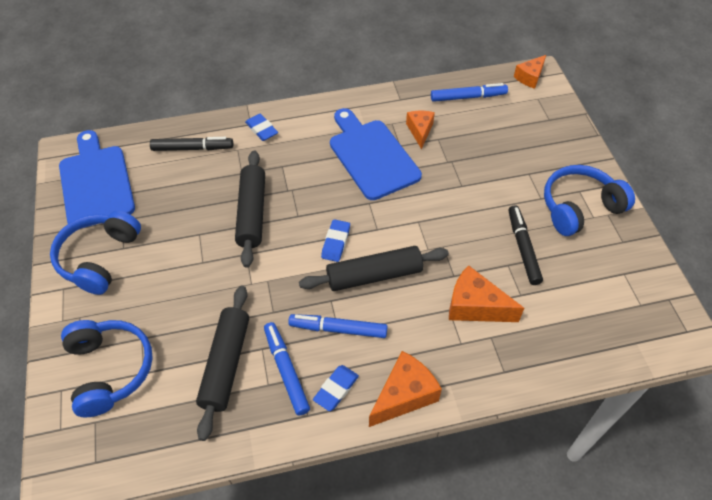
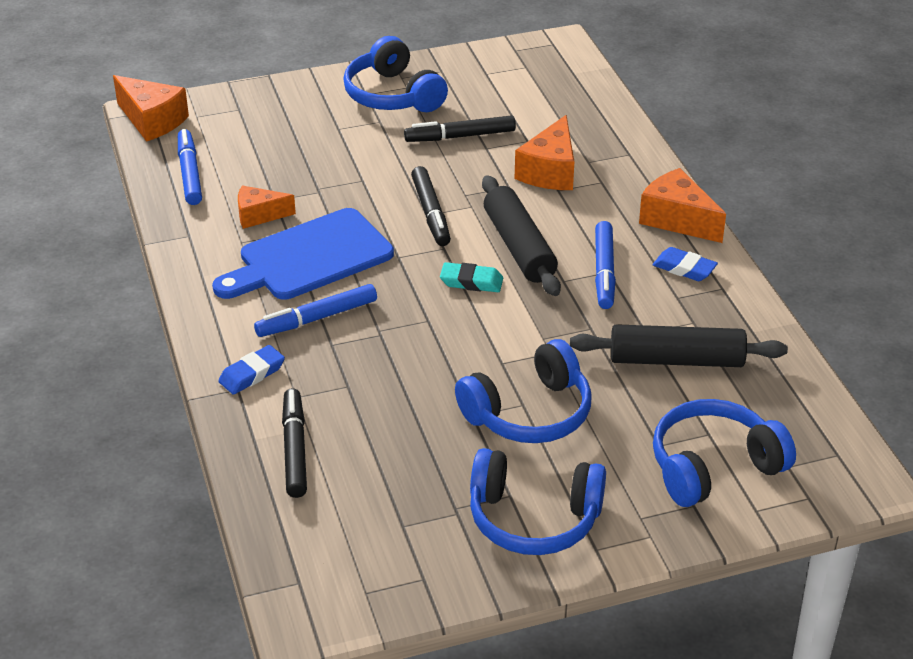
camera: 95 degrees left, 15 degrees down
blue cutting board [59,130,135,228] -> none
black rolling pin [235,150,265,268] -> none
blue marker [264,322,310,415] -> blue marker moved to [254,284,377,337]
blue eraser [321,219,350,262] -> turquoise eraser [440,262,503,292]
orange cheese [514,55,546,89] -> orange cheese [113,75,189,142], size x1.52
none -> black marker [411,166,451,246]
none -> blue headphones [455,339,592,443]

